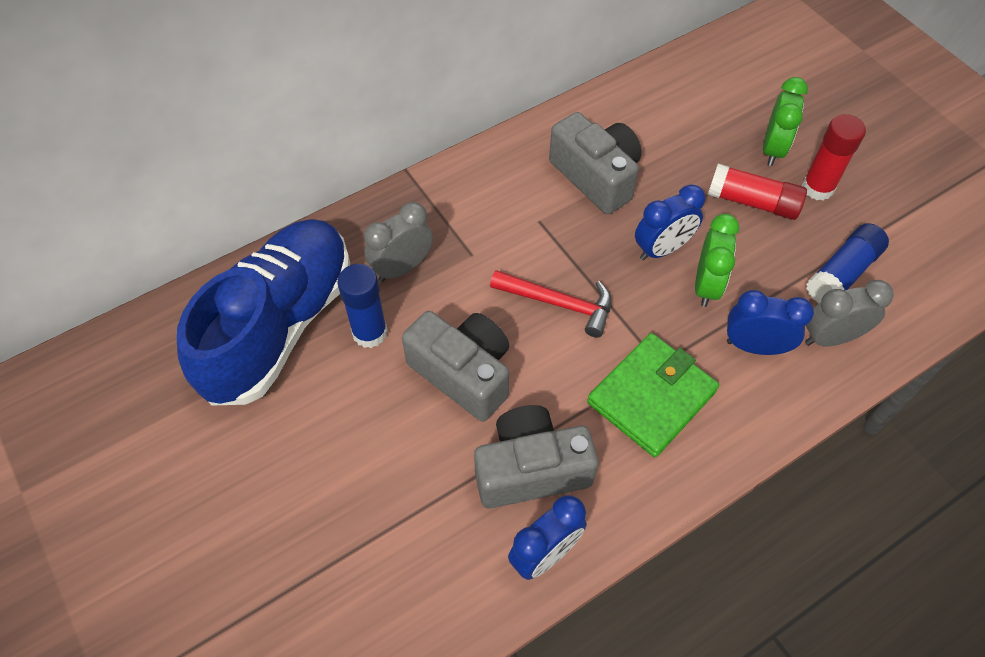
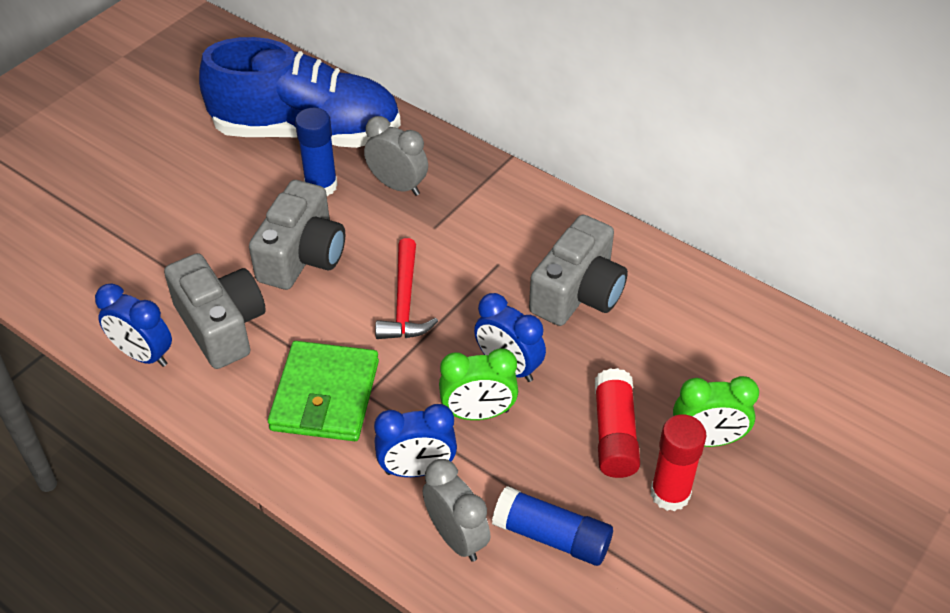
camera: 70 degrees right, 10 degrees down
green wallet [587,333,719,457] -> green wallet turned 75 degrees clockwise [268,341,379,441]
blue clock [727,290,814,355] -> blue clock turned 90 degrees clockwise [374,404,457,477]

